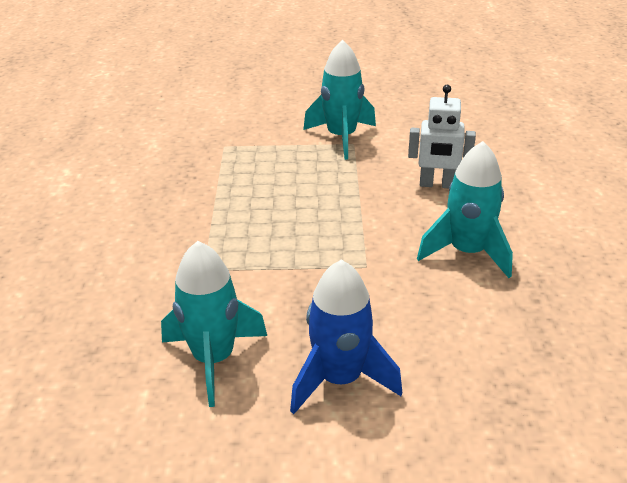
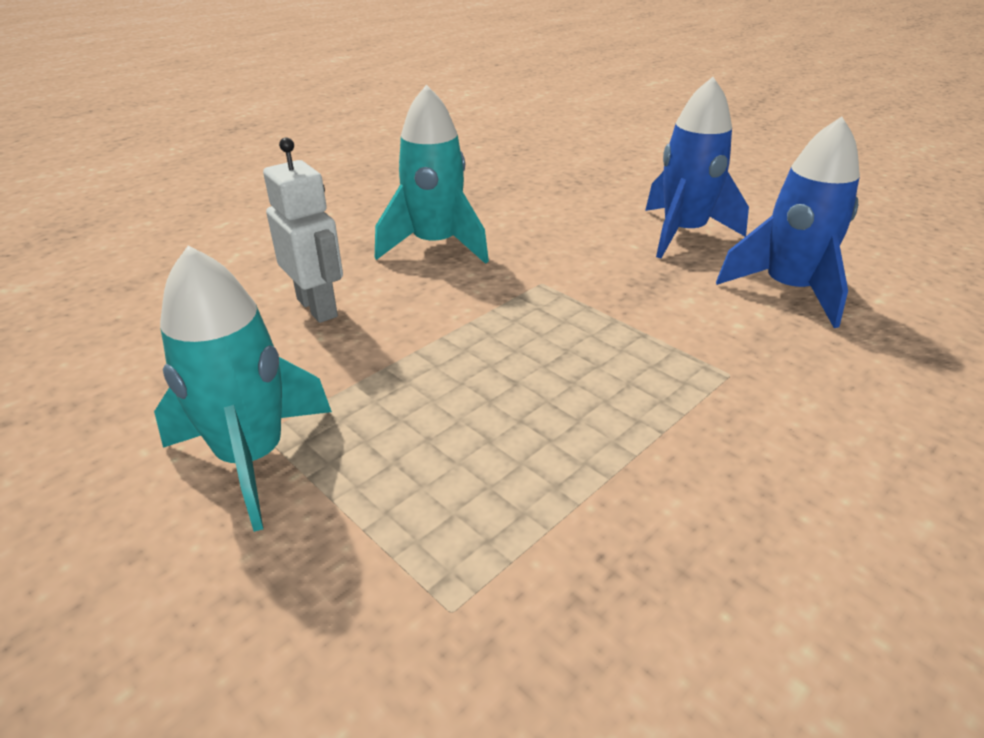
camera: 135 degrees left, 0 degrees up
turquoise rocket [161,241,267,407] -> blue rocket [716,117,860,328]

